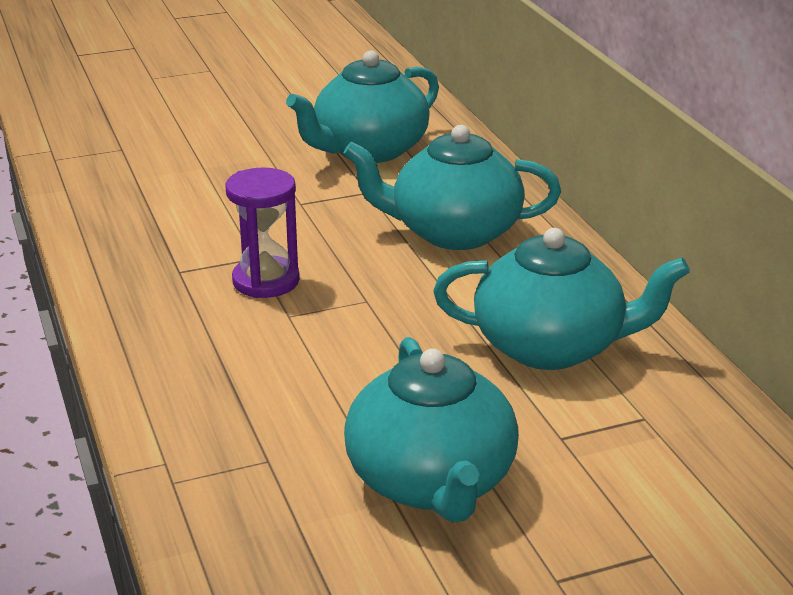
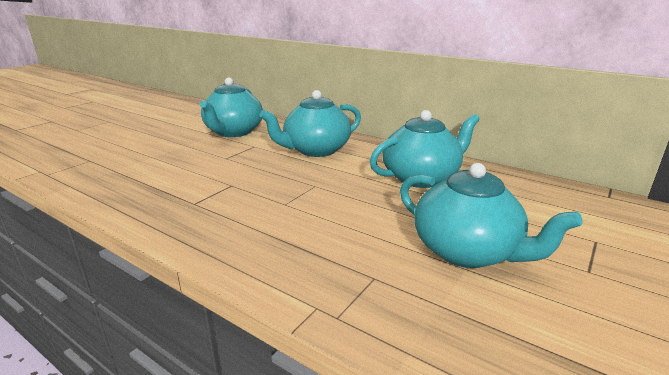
camera: 35 degrees left, 5 degrees down
purple hourglass [225,167,300,298] -> none

